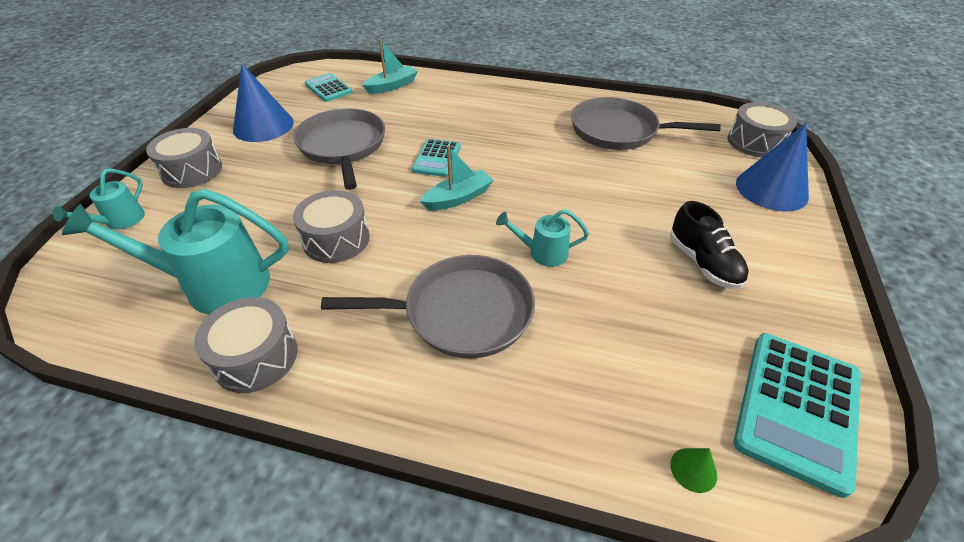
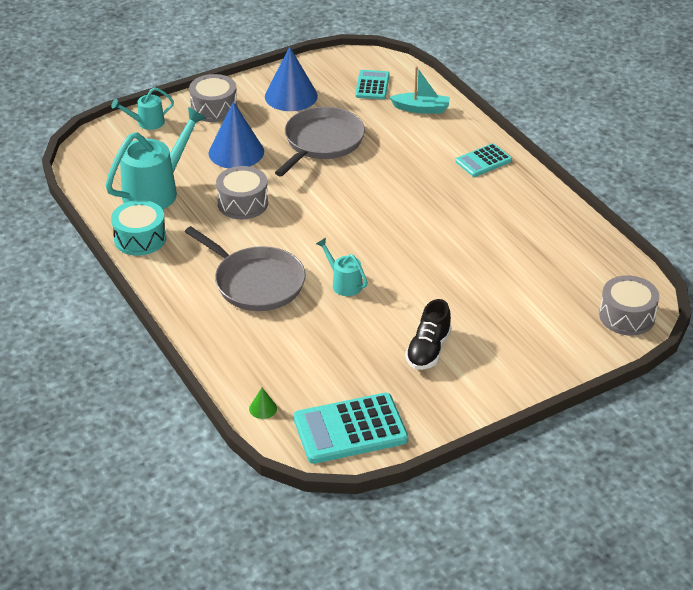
camera: 45 degrees right, 5 degrees down
turquoise watering can [62,189,289,315] -> turquoise watering can turned 90 degrees clockwise [105,107,206,209]
grey drum [194,297,298,393] -> turquoise drum [111,200,166,256]
turquoise calculator [412,139,461,177] -> turquoise calculator moved to [455,143,512,177]
turquoise boat [420,145,494,211] -> none
grey pan [571,97,721,150] -> none
blue cone [736,123,809,211] -> blue cone moved to [209,102,264,168]

